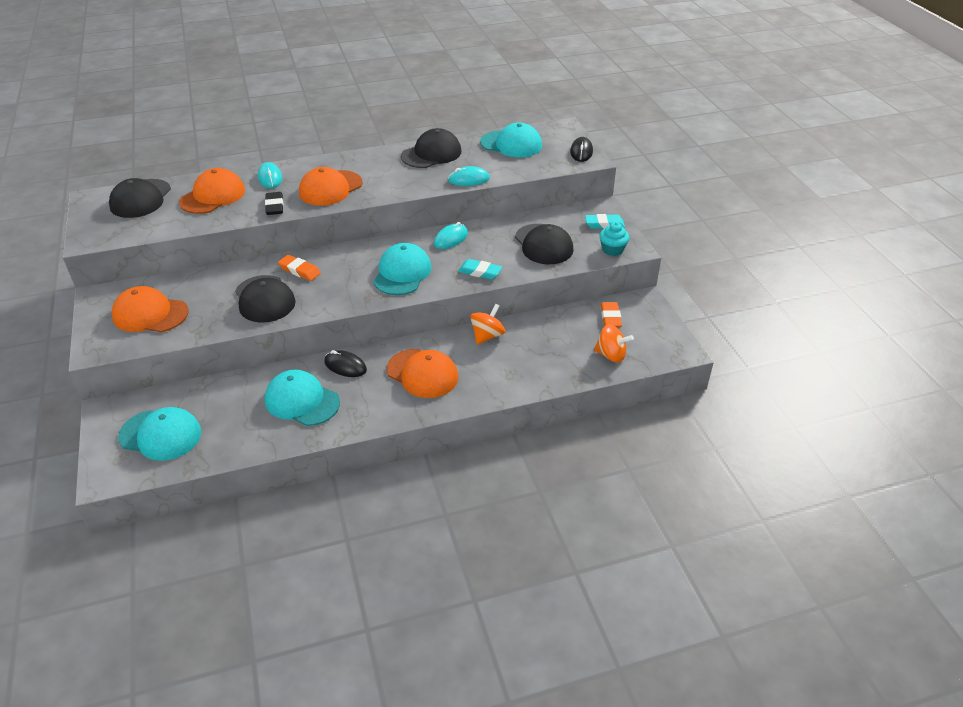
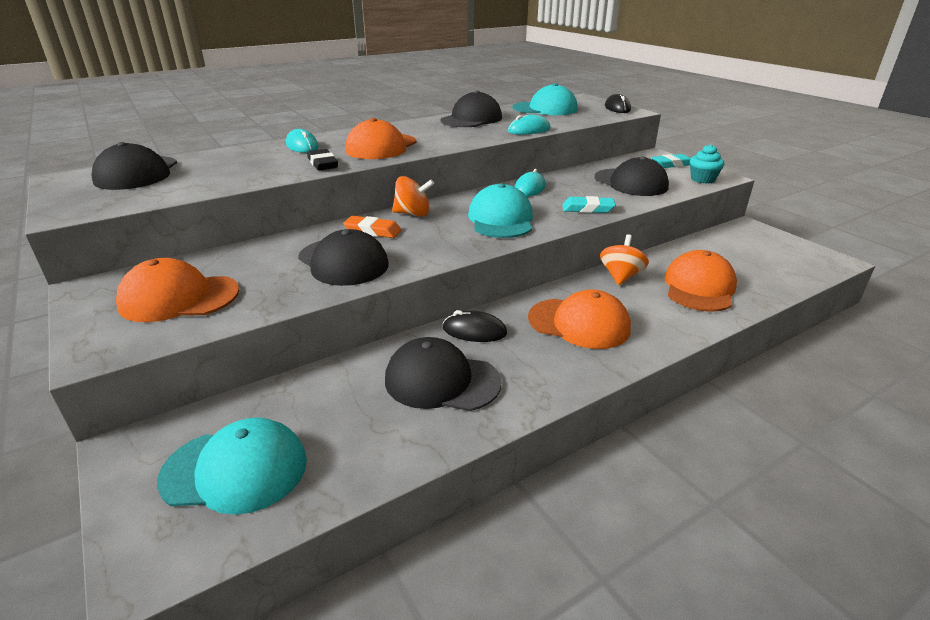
camera: 15 degrees left, 10 degrees down
orange cap [179,168,245,214] -> orange cap moved to [664,250,737,312]
turquoise cap [265,370,340,426] -> black cap [385,337,502,411]
orange spinning top [594,324,634,363] -> orange spinning top moved to [392,176,434,217]
orange eraser [601,302,622,328] -> none

